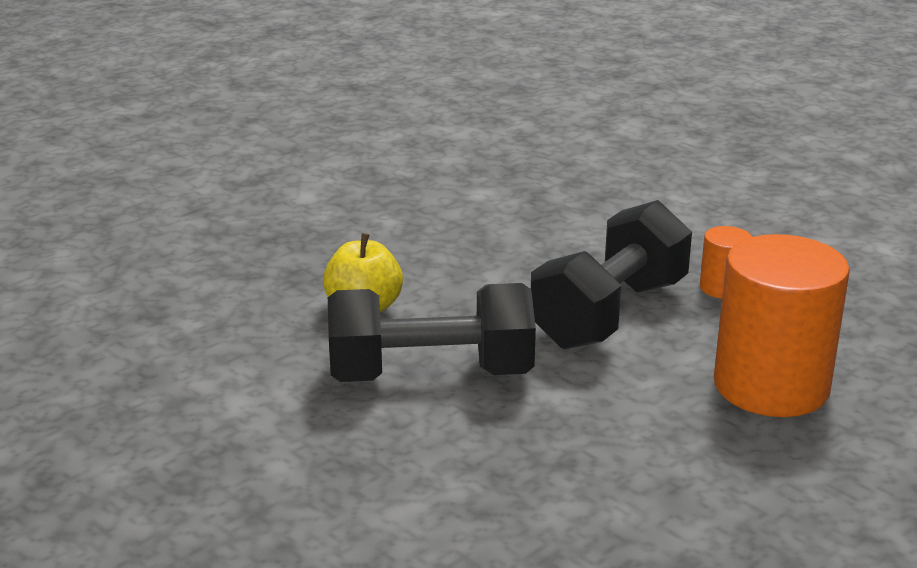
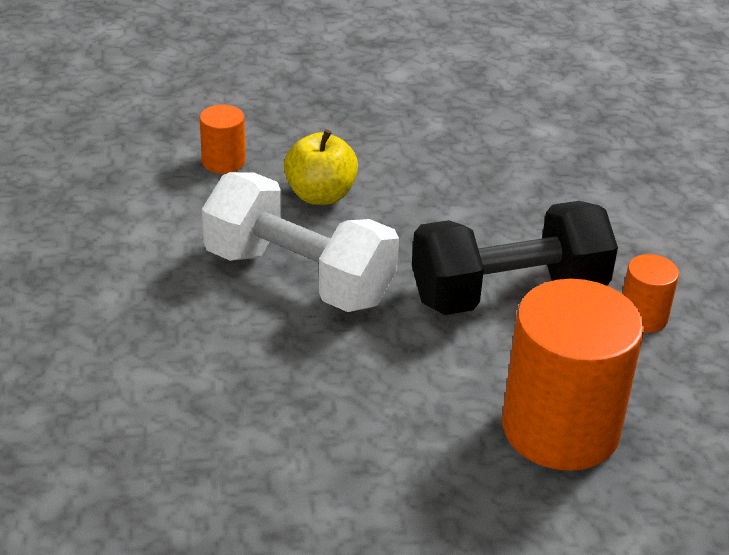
camera: 35 degrees right, 10 degrees up
black dumbbell [328,283,536,382] -> white dumbbell [202,172,399,312]
none -> orange cylinder [200,104,245,174]

